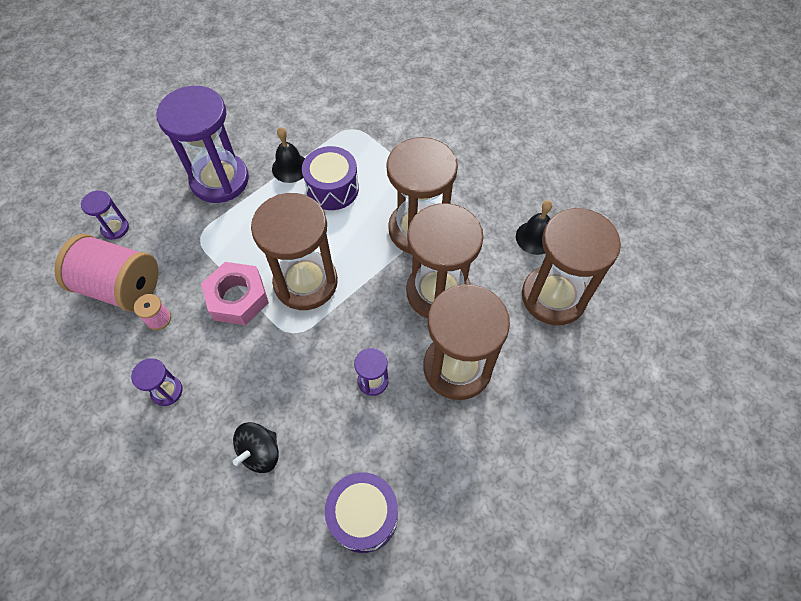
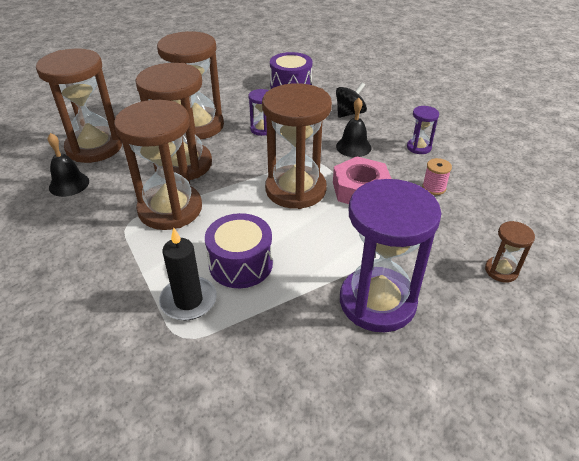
camera: 165 degrees left, 20 degrees down
pink spool [54,234,158,311] -> none
purple hourglass [81,190,129,240] -> brown hourglass [485,221,535,283]
black bell [272,127,305,183] -> black bell moved to [336,98,372,157]
none -> black candle [159,227,217,321]

